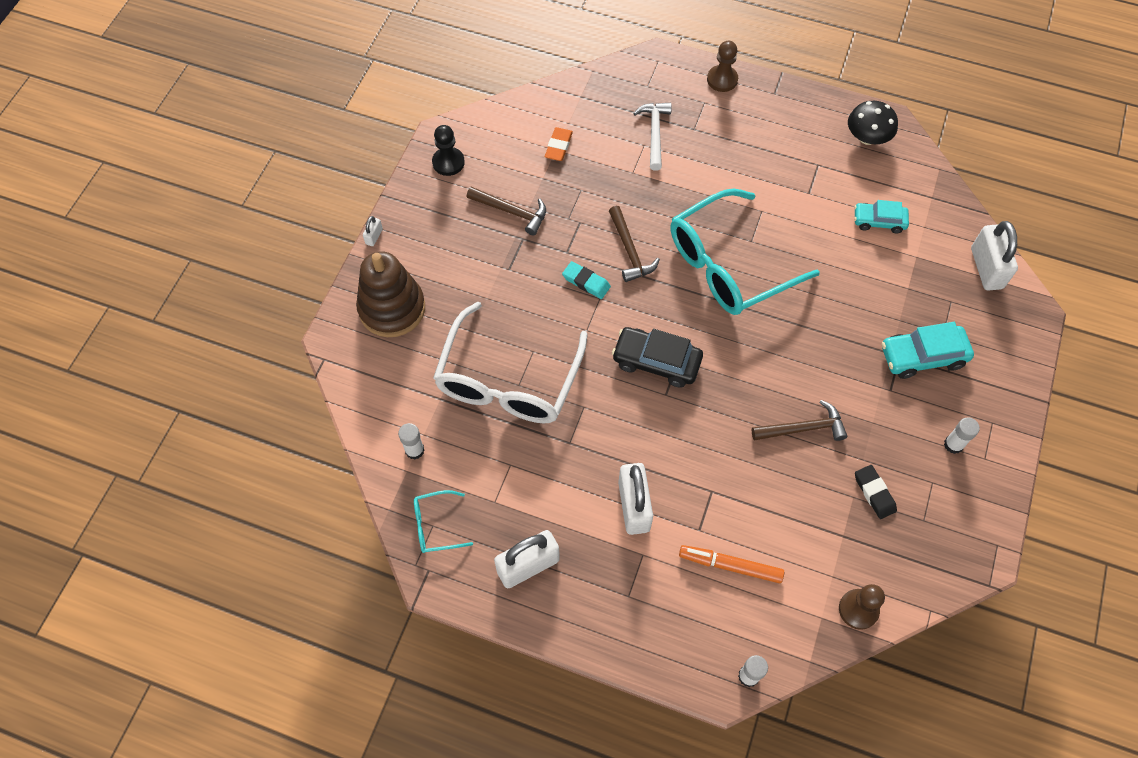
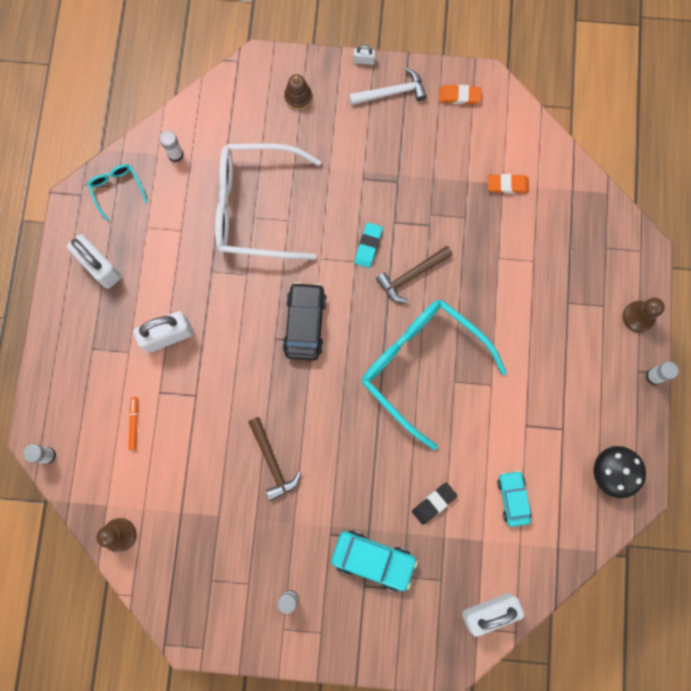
camera: 75 degrees right, 15 degrees up
brown stacking toy [356,251,425,337] -> brown stacking toy [284,74,312,110], size x0.47
black pawn [432,125,465,176] -> orange eraser [439,85,482,104]
brown hammer [467,187,546,235] -> none
white hammer [633,103,672,171] -> white hammer moved to [349,68,427,105]
orange marker [679,545,784,584] -> orange marker [128,397,138,450], size x0.61
black eraser [855,465,897,519] -> black eraser moved to [412,483,457,525]
turquoise car [882,322,974,379] -> turquoise car turned 135 degrees clockwise [331,531,418,591]
none -> white glue stick [646,362,679,385]

